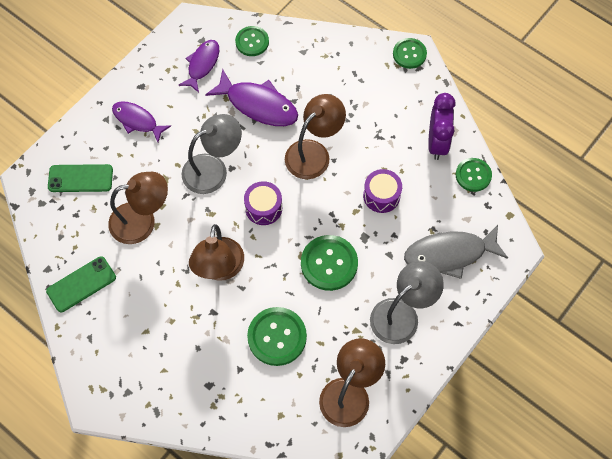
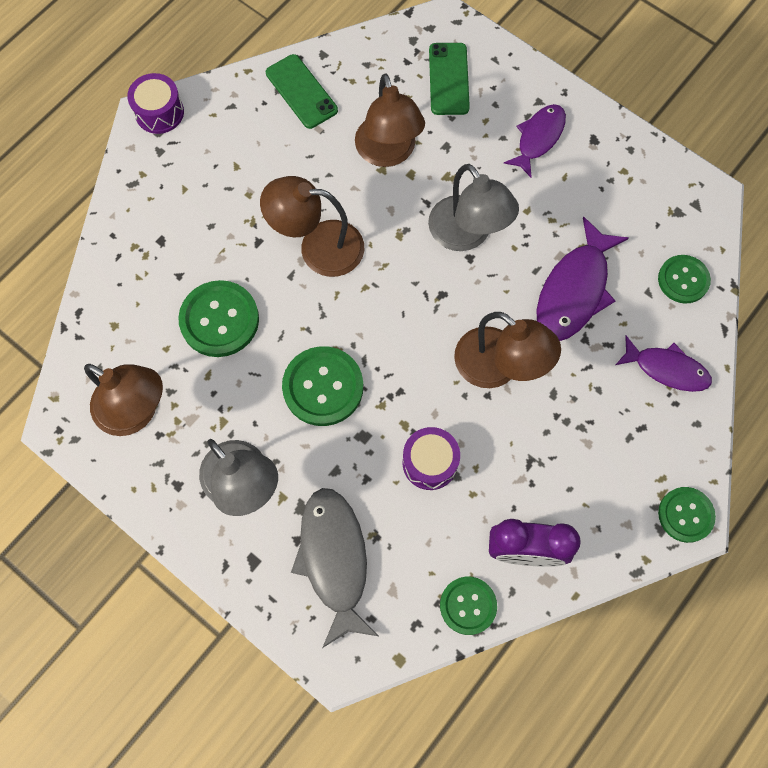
camera: 90 degrees right, 5 degrees up
purple fish [179,40,219,93] -> purple fish moved to [616,336,712,392]
purple drum [244,181,282,225] -> purple drum moved to [127,73,184,134]

